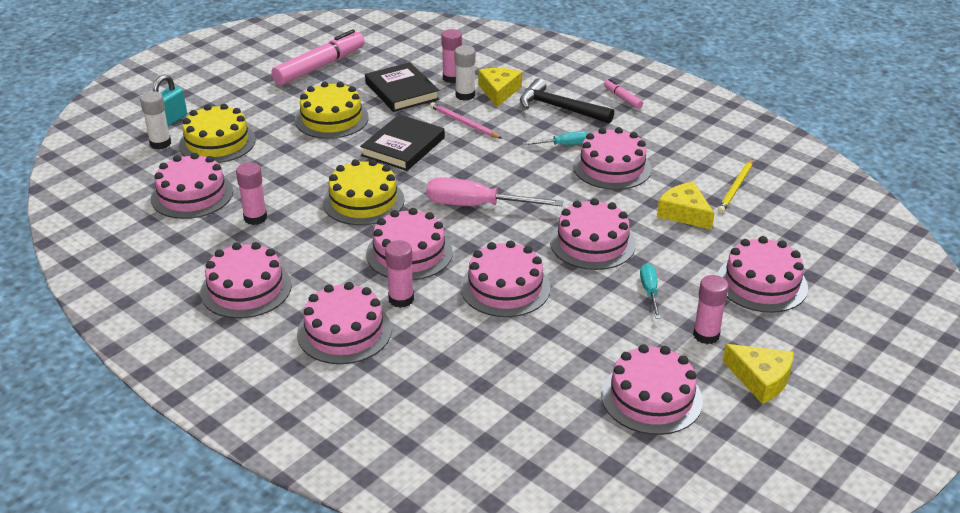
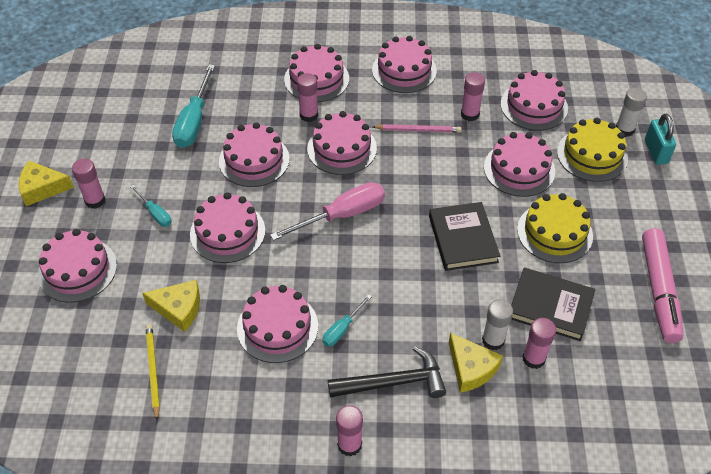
camera: 140 degrees right, 15 degrees up
yellow cake [323,159,405,225] -> none
pink pencil [430,102,502,139] -> pink pencil moved to [373,124,462,132]
pink cake [601,344,703,435] -> pink cake moved to [484,132,555,197]
pink marker [604,79,643,109] -> pink glue stick [336,405,363,456]
none -> turquoise screwdriver [172,64,215,148]

